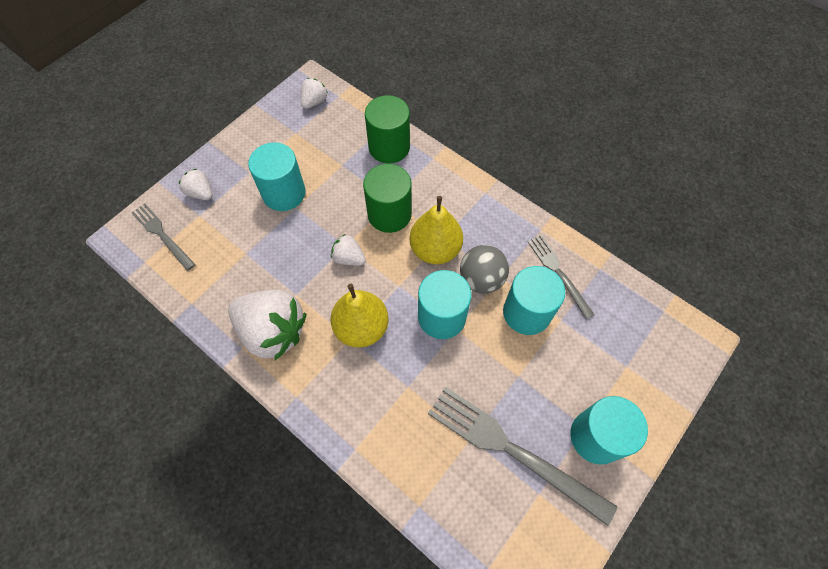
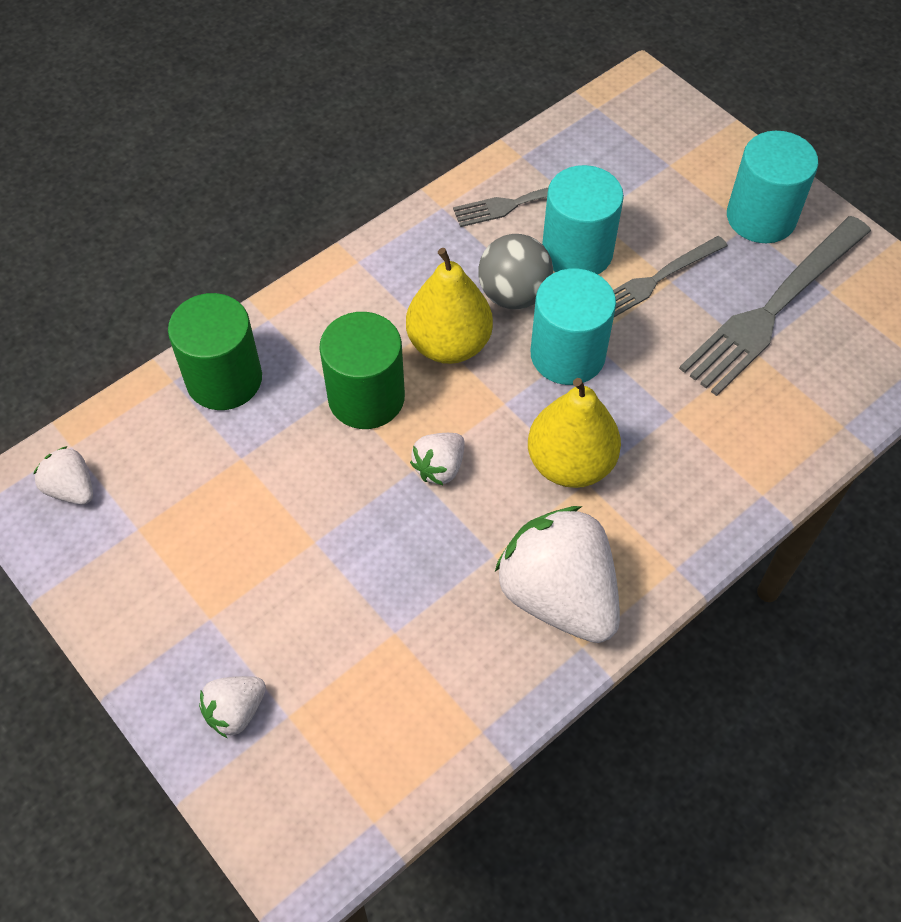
camera: 80 degrees left, 5 degrees down
grey fork [131,204,195,271] -> grey fork moved to [613,236,728,317]
white strawberry [228,290,307,360] -> white strawberry turned 75 degrees counterclockwise [495,506,620,643]
turquoise cylinder [248,142,306,211] -> none

